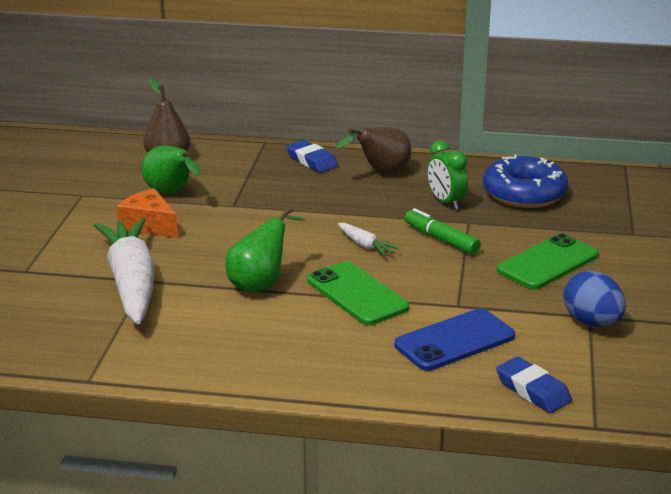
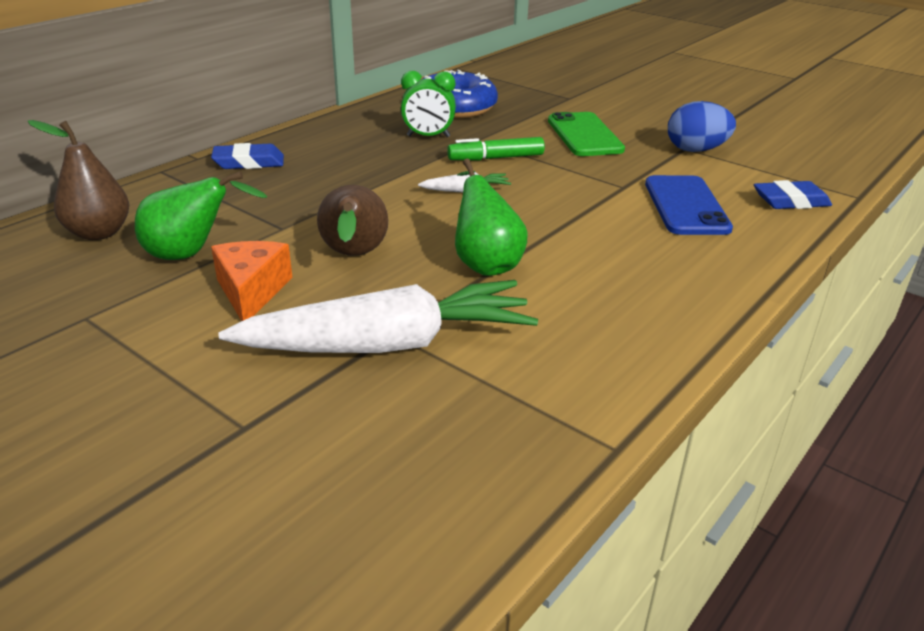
camera: 60 degrees left, 5 degrees up
white carrot [94,217,155,324] -> white carrot turned 150 degrees clockwise [218,280,538,353]
orange cheese [117,188,178,238] -> orange cheese turned 105 degrees clockwise [211,241,293,321]
green phone [308,261,409,325] -> none
brown pear [336,127,411,174] -> brown pear moved to [317,185,388,256]

